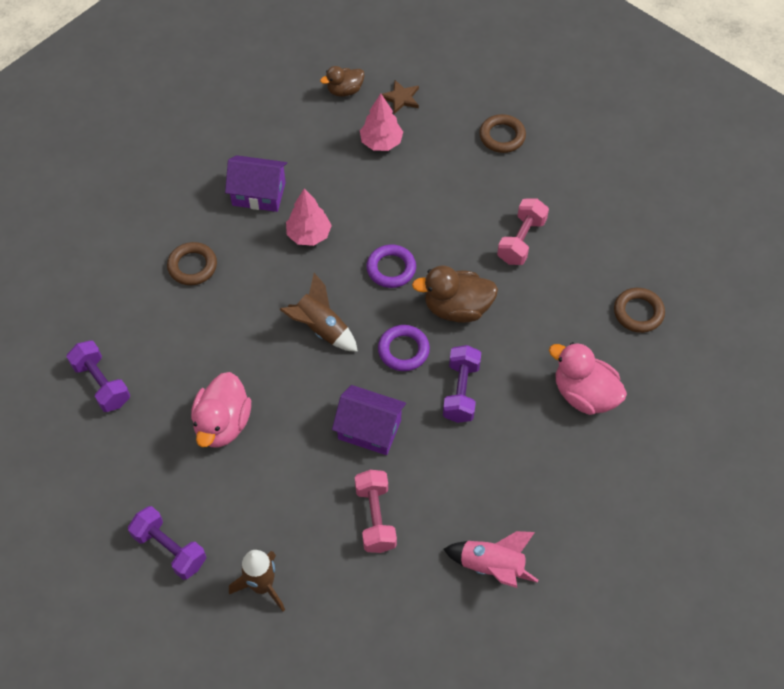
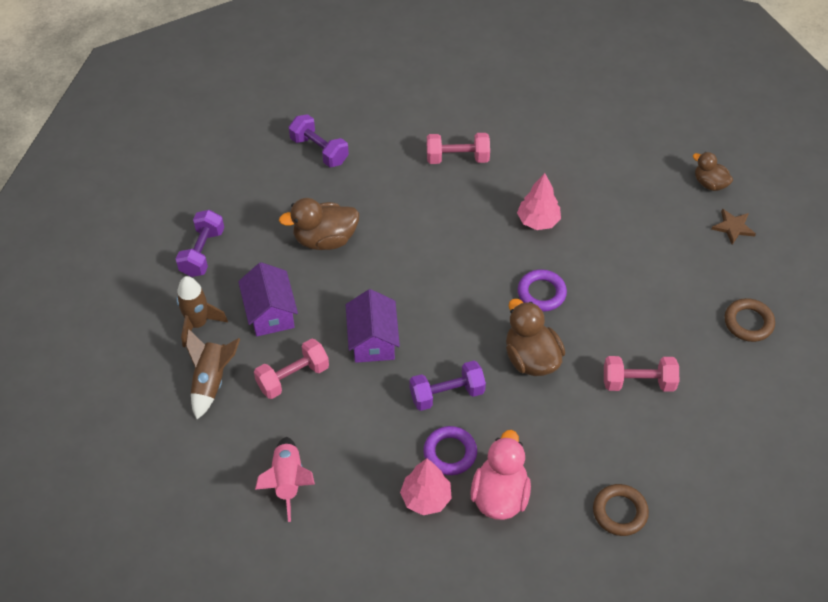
camera: 65 degrees right, 5 degrees down
purple dumbbell [66,340,130,412] -> purple dumbbell turned 75 degrees counterclockwise [289,114,349,167]
brown ring [167,242,217,285] -> pink dumbbell [427,133,490,164]
pink duck [191,372,251,447] -> brown duck [279,198,359,250]
purple house [225,155,287,212] -> purple house moved to [238,262,298,336]
brown rocket [279,273,358,352] -> brown rocket moved to [186,329,240,419]
pink tree [360,93,403,151] -> pink tree moved to [400,458,452,515]
purple ring [378,325,430,371] -> purple ring moved to [423,426,477,475]

